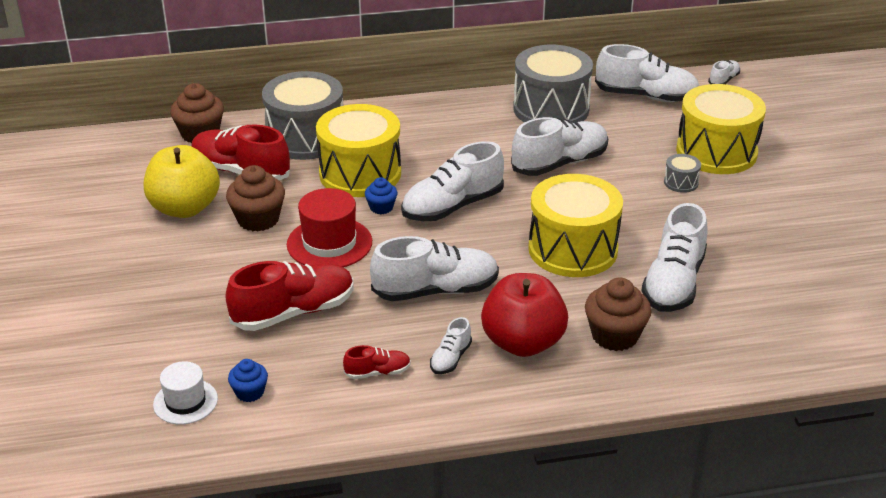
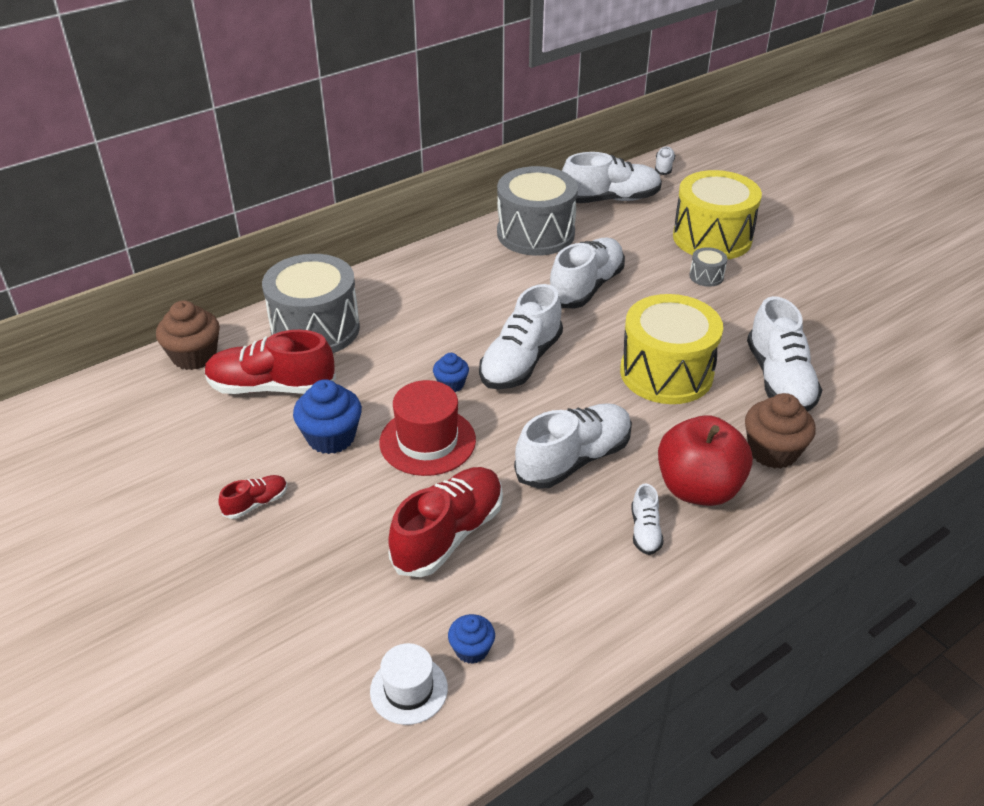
camera: 25 degrees left, 5 degrees up
yellow apple [144,145,220,218] -> none
brown cupcake [226,165,285,231] -> blue cupcake [293,379,362,454]
yellow drum [316,104,401,197] -> none
red shoe [343,345,411,379] -> red shoe moved to [218,475,287,519]

